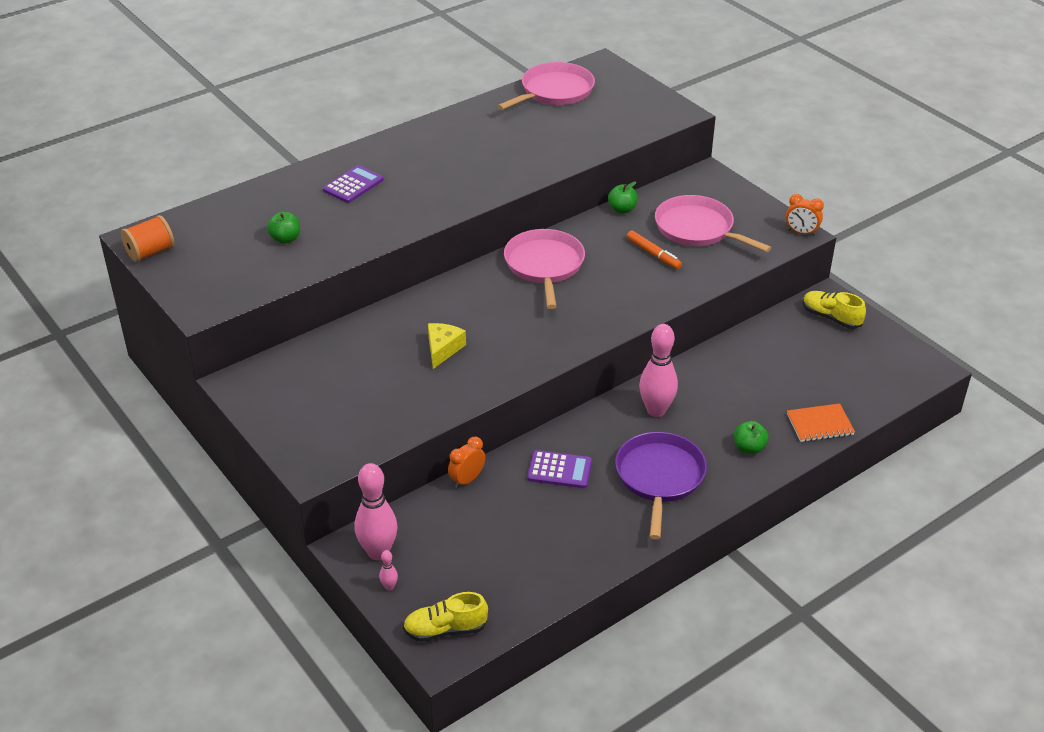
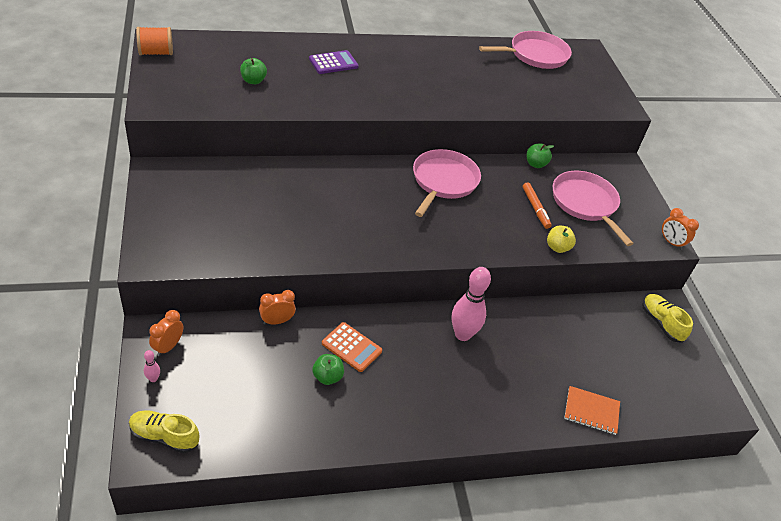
camera: 20 degrees right, 5 degrees up
pink bowling pin [354,463,398,560] -> orange clock [149,310,183,356]
yellow cheese [428,323,466,369] -> none
purple calculator [527,450,592,488] -> orange calculator [322,322,382,372]
purple pan [615,432,707,540] -> none
green apple [734,421,768,454] -> green apple moved to [312,354,344,385]
none -> yellow apple [547,225,576,253]

